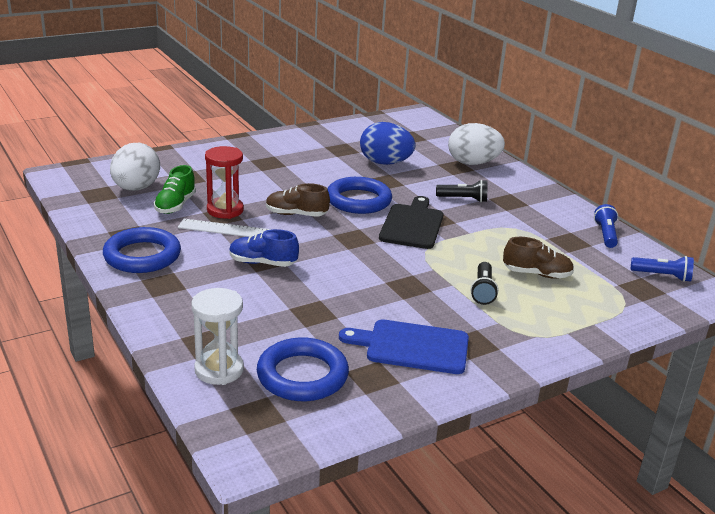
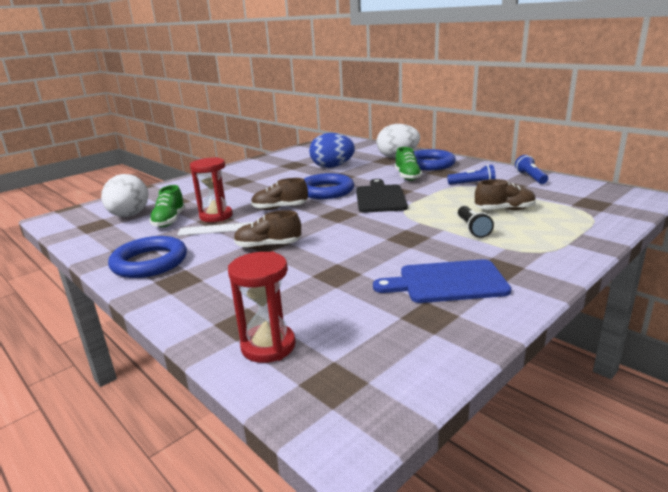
camera: 10 degrees left, 5 degrees down
white hourglass [191,288,244,385] -> red hourglass [228,251,296,363]
blue shoe [229,229,299,267] -> brown shoe [234,210,301,249]
blue ring [257,337,349,401] -> blue ring moved to [414,149,456,170]
black flashlight [436,180,488,202] -> green shoe [395,147,422,180]
blue flashlight [630,256,694,282] -> blue flashlight moved to [447,165,495,185]

